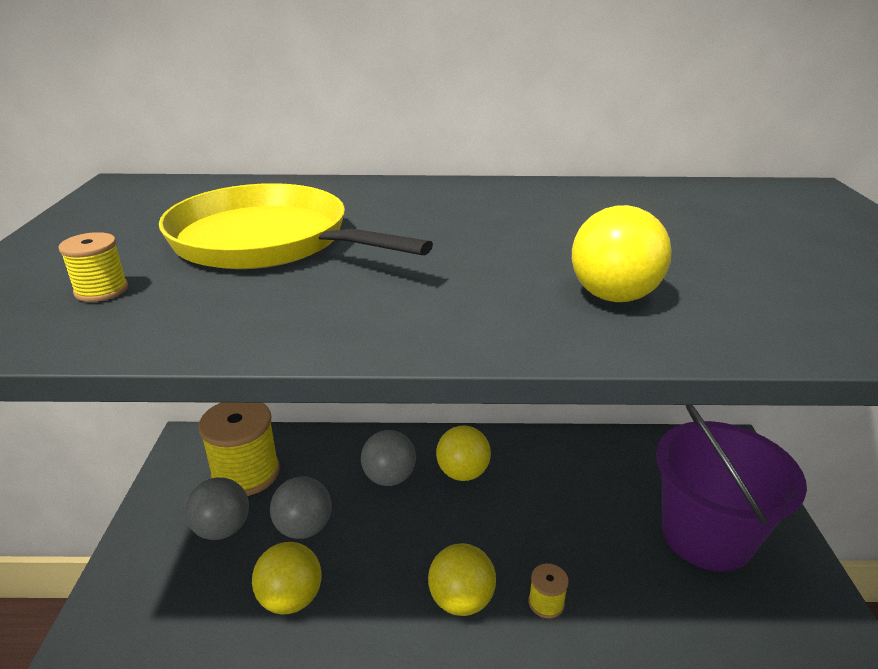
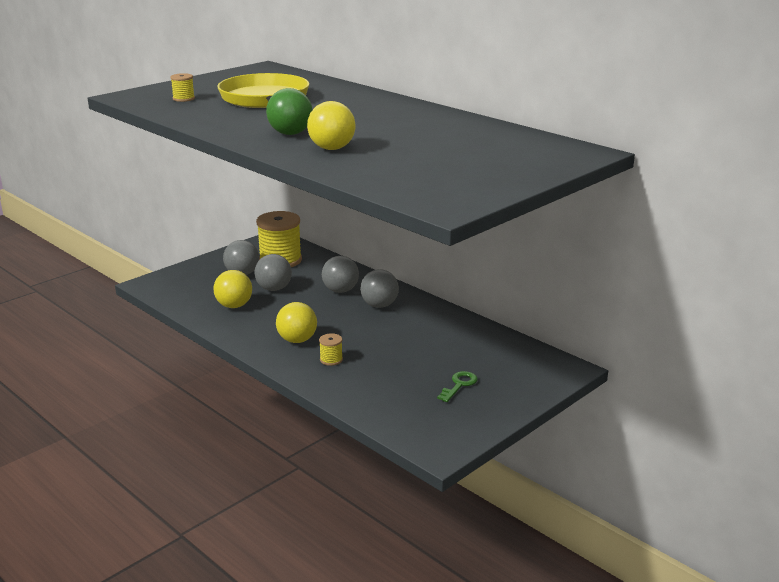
camera: 45 degrees right, 5 degrees down
yellow ball [436,426,491,481] -> grey ball [360,269,399,308]
purple bucket [656,405,807,572] -> green key [437,371,478,402]
none -> green ball [266,88,312,135]

